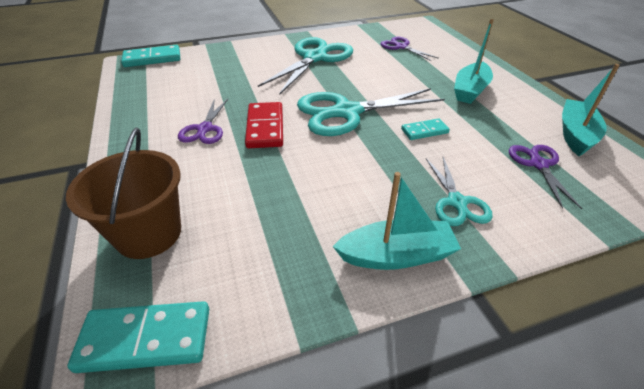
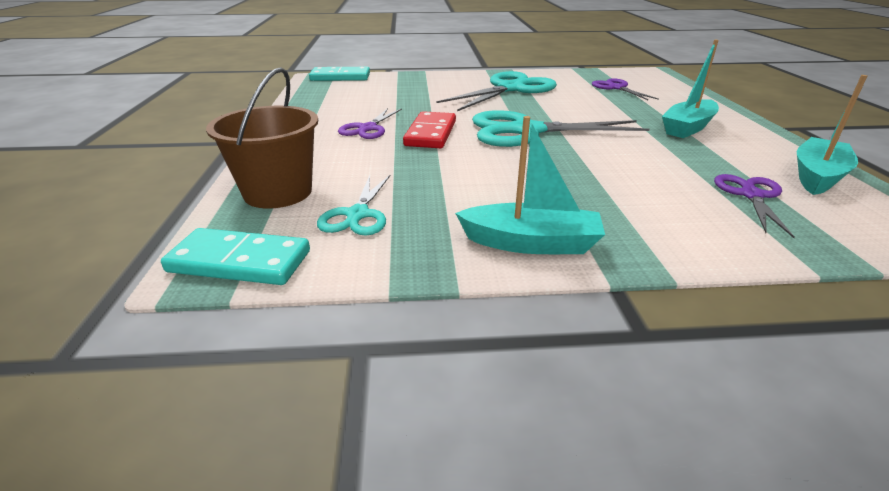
camera: 15 degrees right, 10 degrees down
turquoise domino [401,118,450,140] -> none
turquoise scissors [426,157,493,226] -> turquoise scissors moved to [317,175,391,236]

